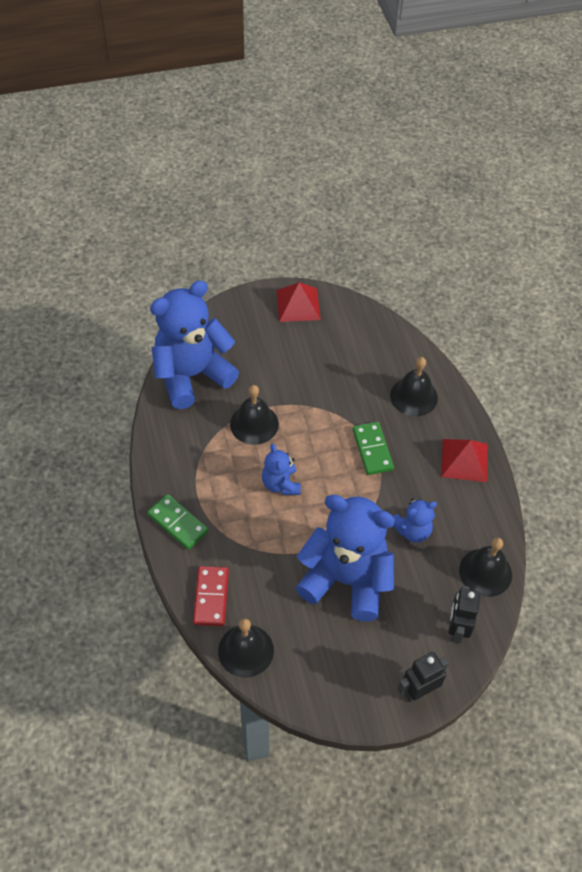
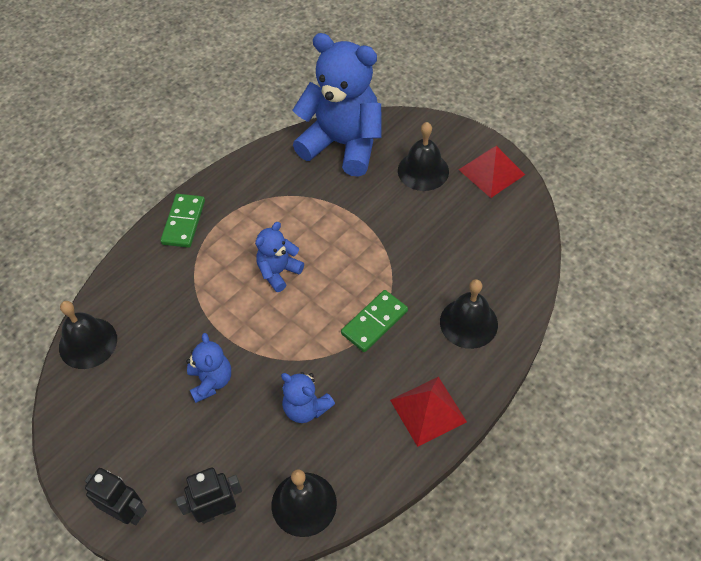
camera: 60 degrees right, 0 degrees up
red domino [193,566,229,626] -> none
black bell [230,385,279,445] -> black bell moved to [398,122,449,191]
blue teddy bear [296,495,395,622] -> blue teddy bear [186,333,231,403], size x0.47

